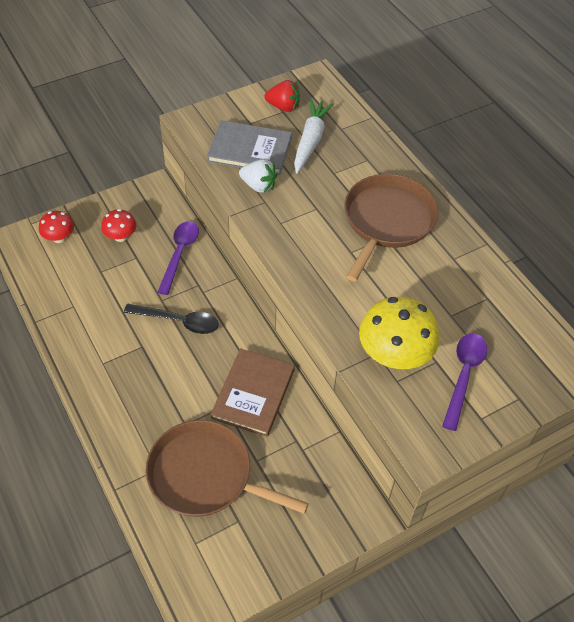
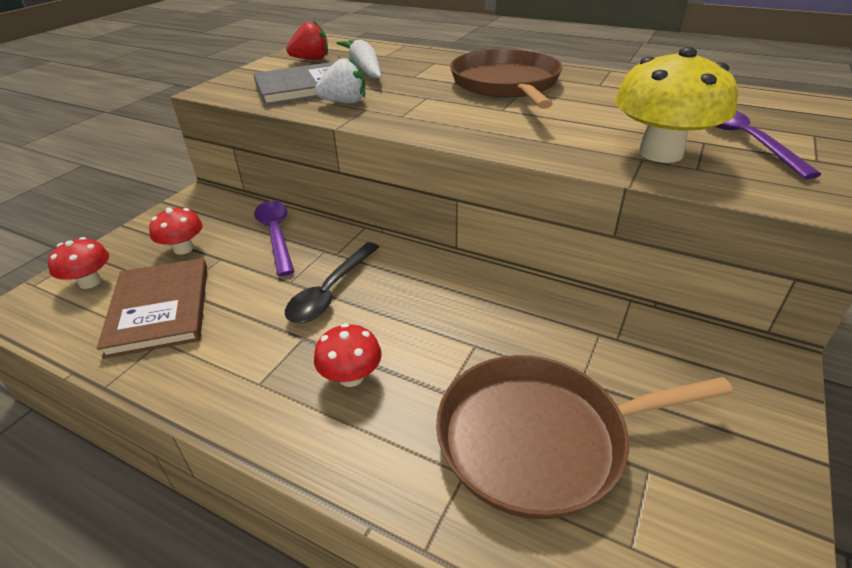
camera: 30 degrees left, 15 degrees down
black spoon [124,304,219,334] -> black spoon turned 135 degrees clockwise [285,242,379,323]
brown book [211,348,295,437] -> brown book moved to [97,258,207,359]
none -> red mushroom [314,323,382,387]

